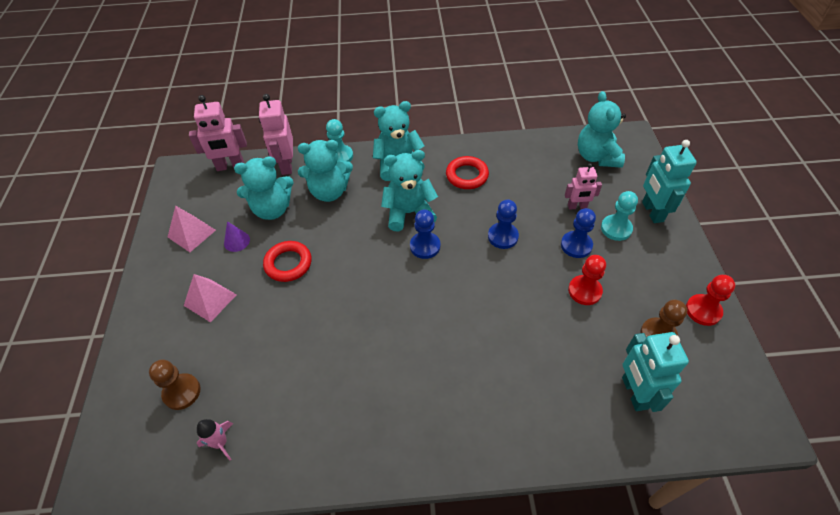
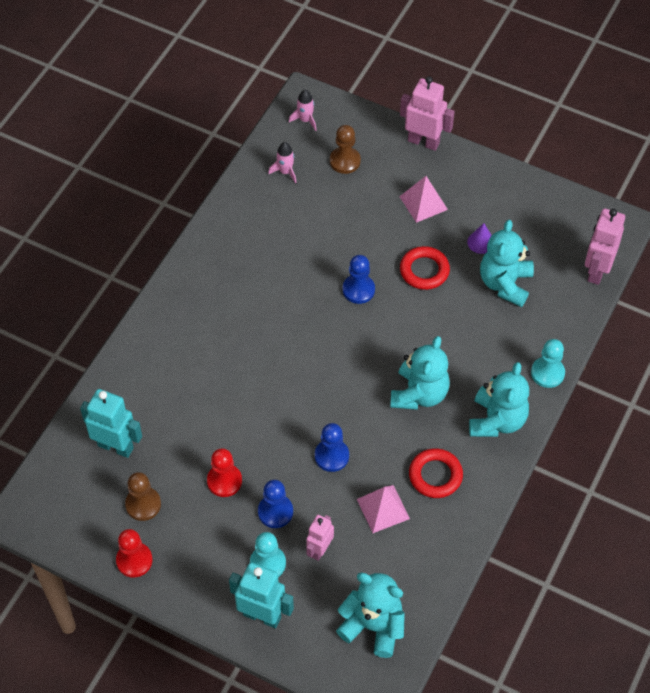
camera: 120 degrees right, 5 degrees up
pink pyramid [168,206,216,252] -> pink pyramid moved to [357,485,410,533]
pink robot [259,94,293,175] -> pink robot moved to [400,76,455,151]
turquoise teddy bear [298,140,353,202] -> none
blue pawn [410,209,440,259] -> blue pawn moved to [343,255,375,304]
none -> pink rocket [289,90,316,131]

